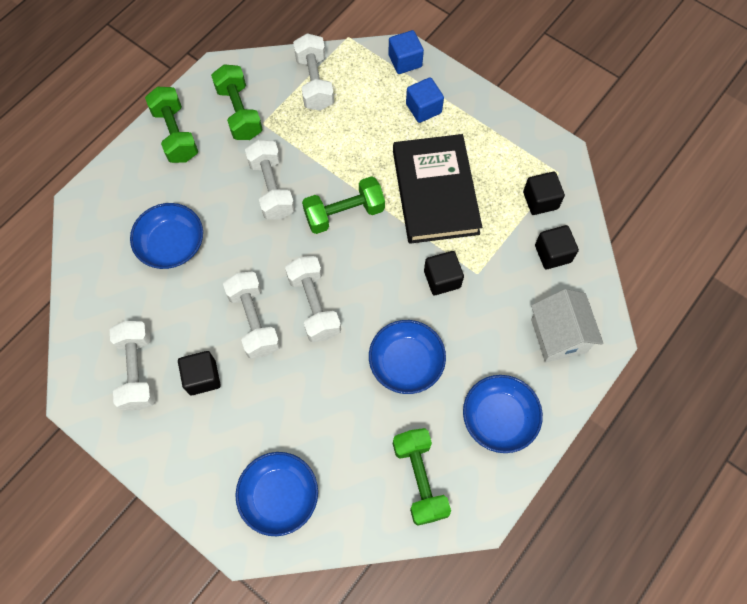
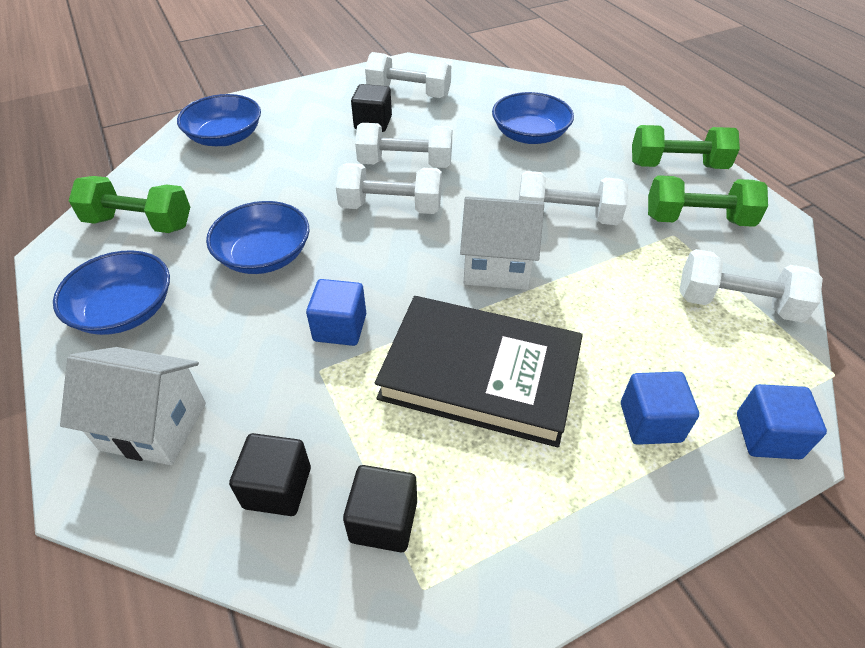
camera: 115 degrees right, 20 degrees down
green dumbbell [302,176,385,234] -> white house [460,196,544,290]
black cube [424,251,464,295] -> blue cube [306,279,366,346]

